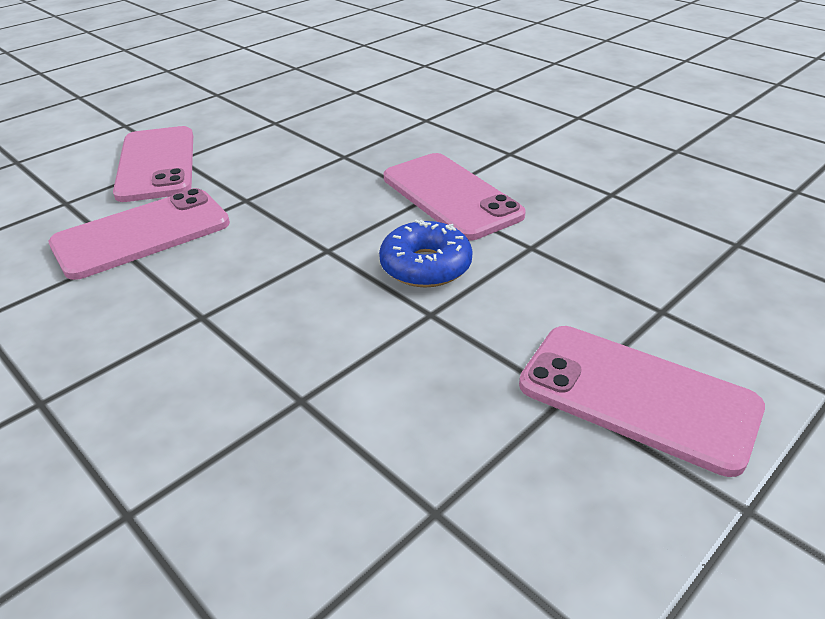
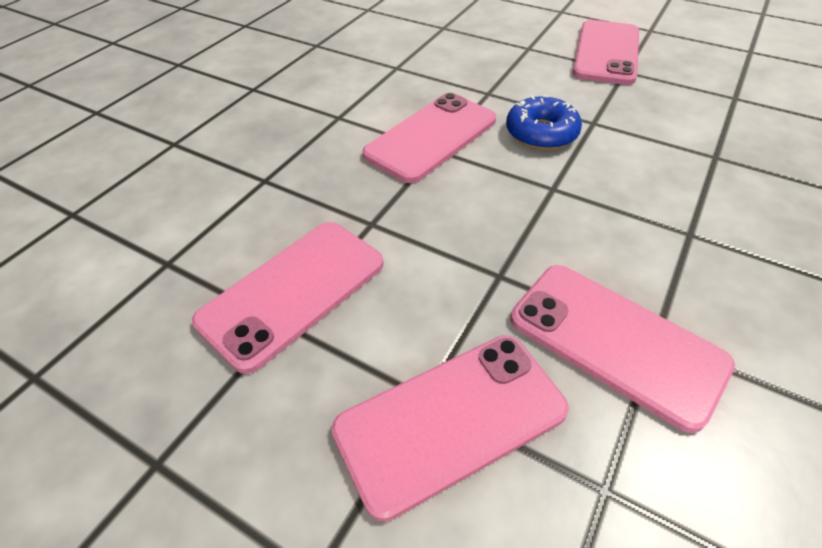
camera: 105 degrees left, 10 degrees up
none -> pink phone [192,222,384,374]

